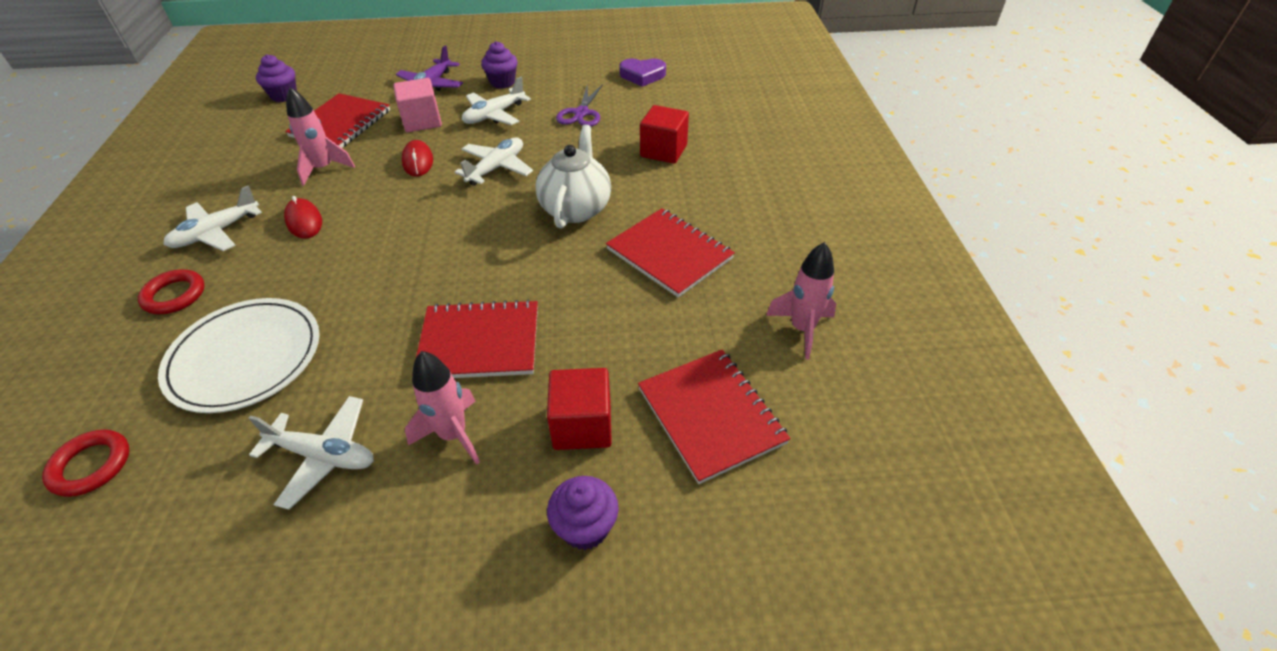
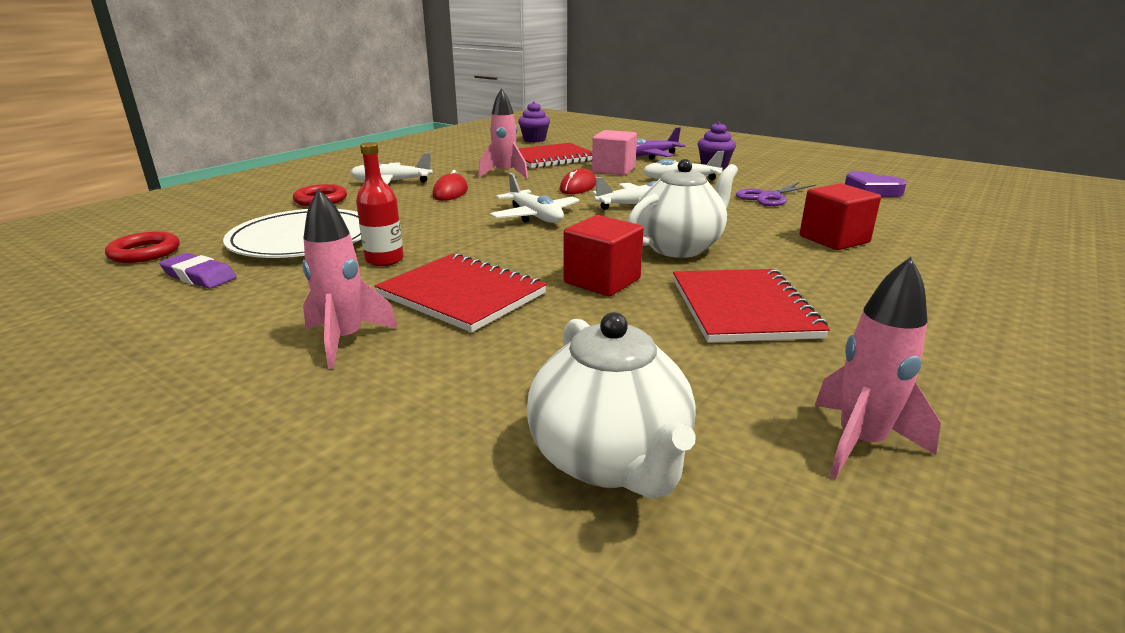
camera: 40 degrees right, 20 degrees down
white plane [248,396,374,510] -> white plane moved to [490,173,580,223]
red cube [547,368,612,450] -> red cube moved to [564,215,644,296]
purple cupcake [547,476,619,550] -> none
red notebook [638,350,791,484] -> white teapot [527,312,696,499]
none -> purple eraser [159,253,237,289]
none -> red bottle [356,142,404,266]

